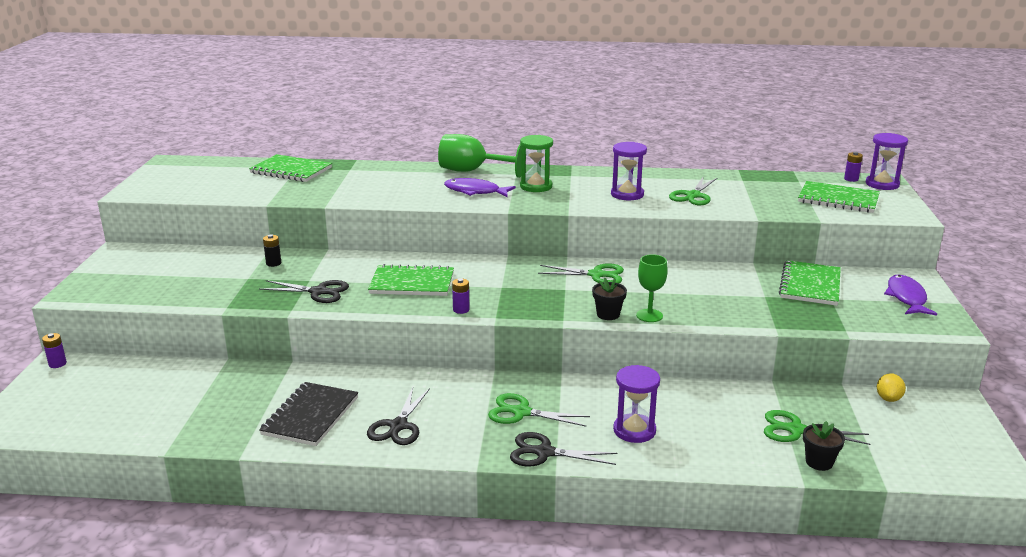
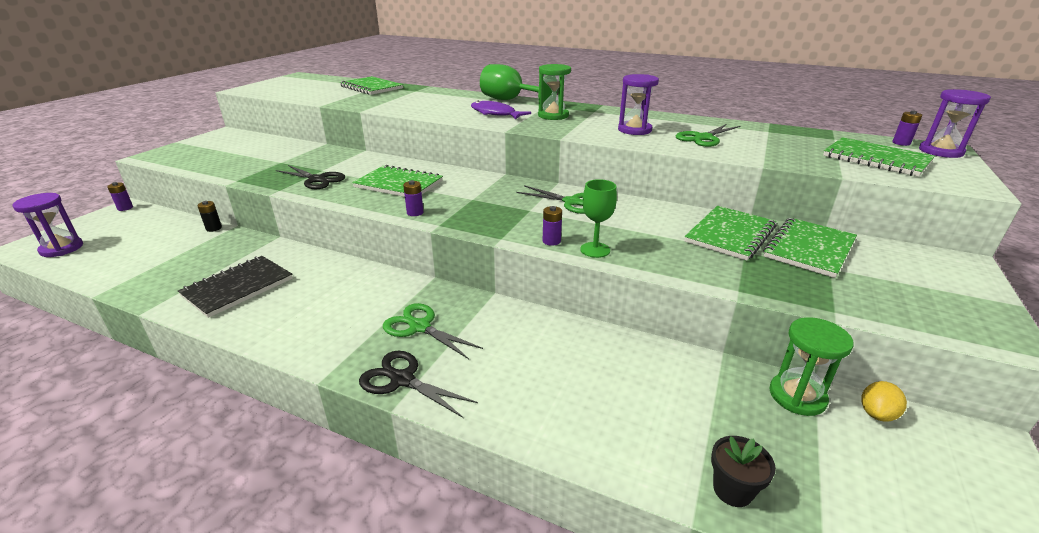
camera: 20 degrees right, 5 degrees up
black battery [263,234,281,267] -> black battery moved to [197,201,222,232]
black scissors [367,388,430,445] -> none
black flower pot [592,278,627,320] -> purple battery [543,206,562,246]
purple hourglass [613,365,660,443] -> purple hourglass moved to [12,193,83,257]
green scissors [764,410,870,445] -> none
purple fish [884,275,937,316] -> none
none -> green notebook [685,206,776,261]
none -> green hourglass [769,317,854,416]

